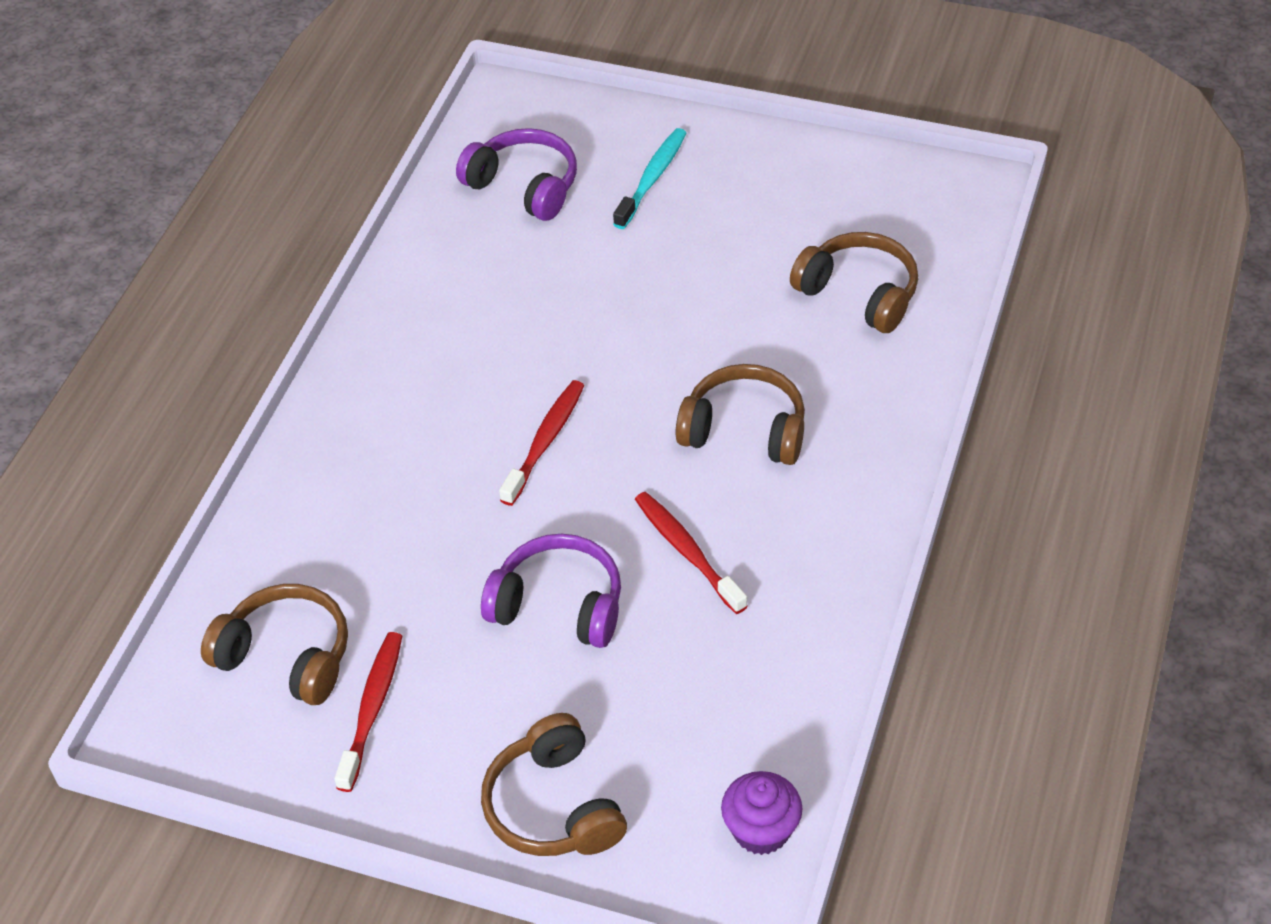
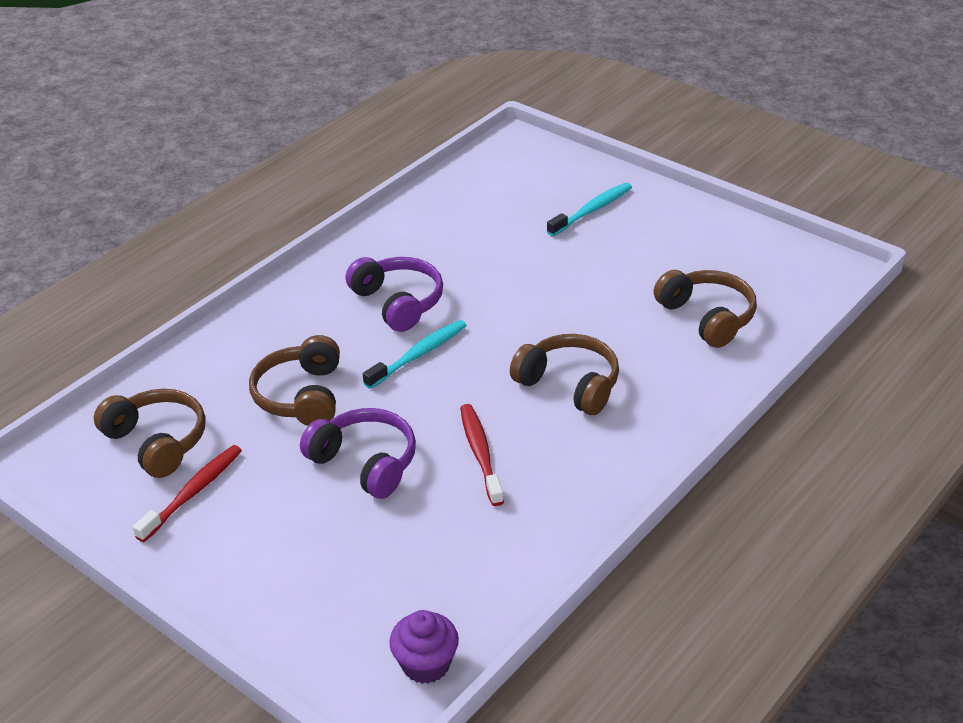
camera: 20 degrees right, 10 degrees down
purple headphones [456,128,577,221] -> purple headphones moved to [346,257,443,332]
brown headphones [481,713,627,856] -> brown headphones moved to [249,335,340,426]
red toothbrush [499,380,584,506] -> turquoise toothbrush [363,320,467,389]

